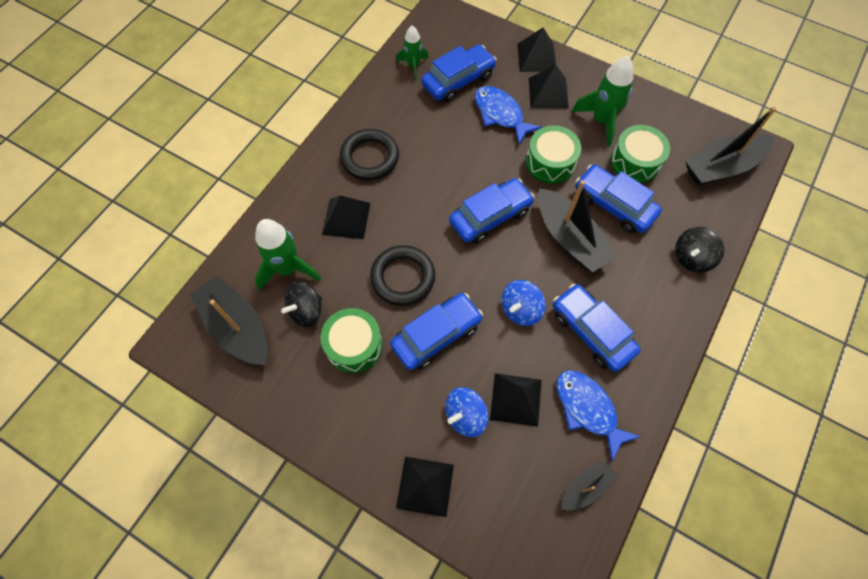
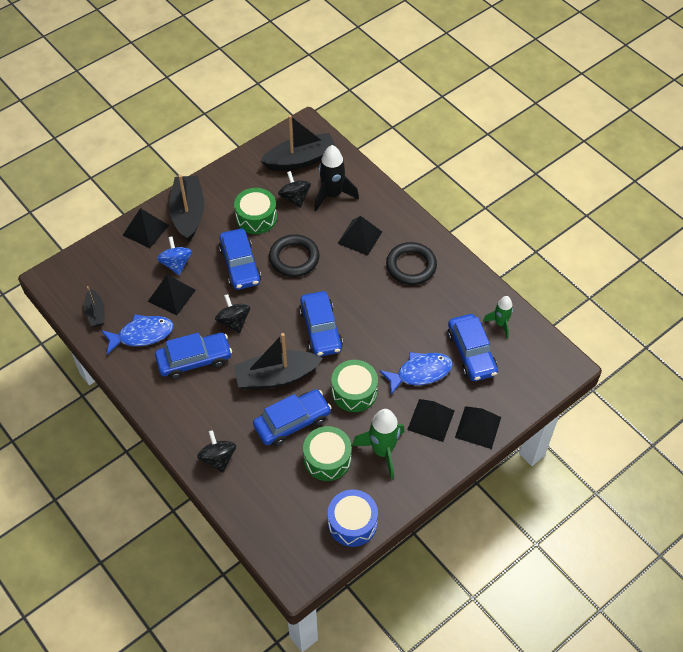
camera: 110 degrees right, 10 degrees down
green rocket [255,219,321,291] -> black rocket [314,145,359,211]
blue spinning top [501,280,545,326] -> black spinning top [215,294,250,333]
black boat [685,107,776,186] -> black boat moved to [169,174,204,242]
none -> blue drum [328,490,378,547]

